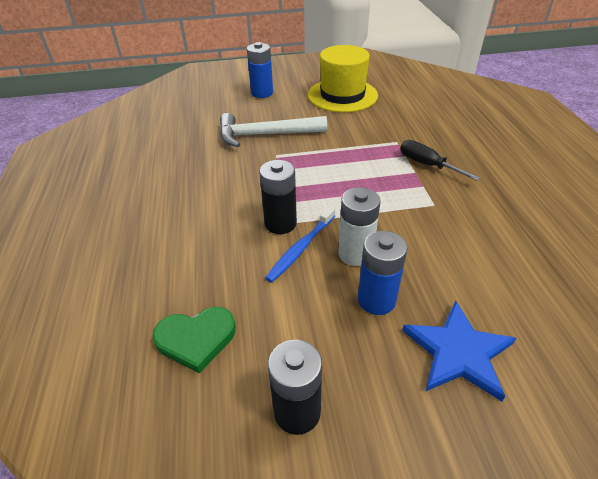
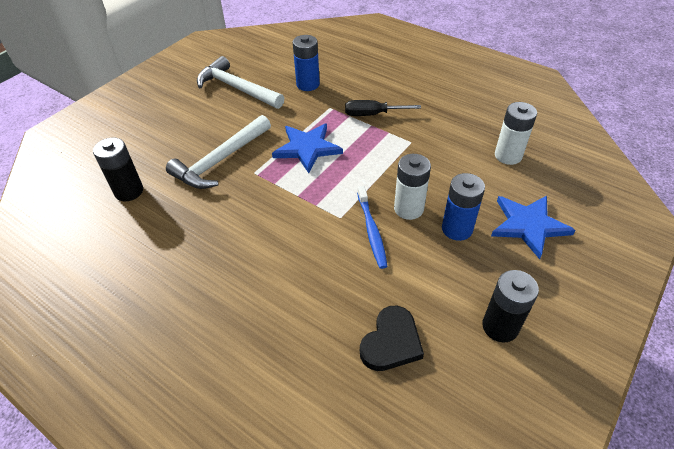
camera: 45 degrees left, 5 degrees up
green heart [153,307,236,373] -> black heart [360,306,424,371]
blue battery [247,42,273,98] -> blue battery moved to [293,35,320,91]
black battery [259,160,297,234] -> black battery moved to [93,137,143,202]
yellow hat [308,45,378,113] -> white hammer [197,56,284,109]
none -> blue star [272,123,343,173]
none -> white battery [495,102,537,165]

